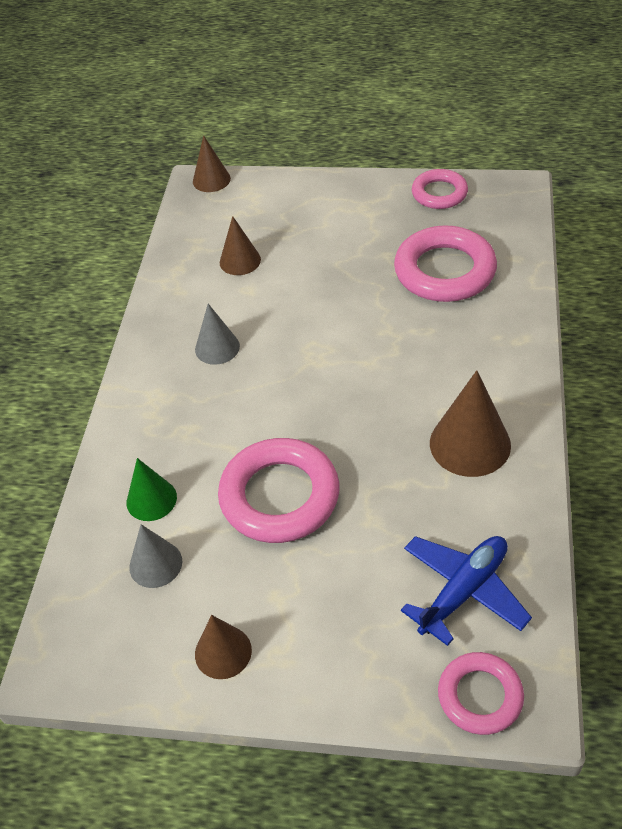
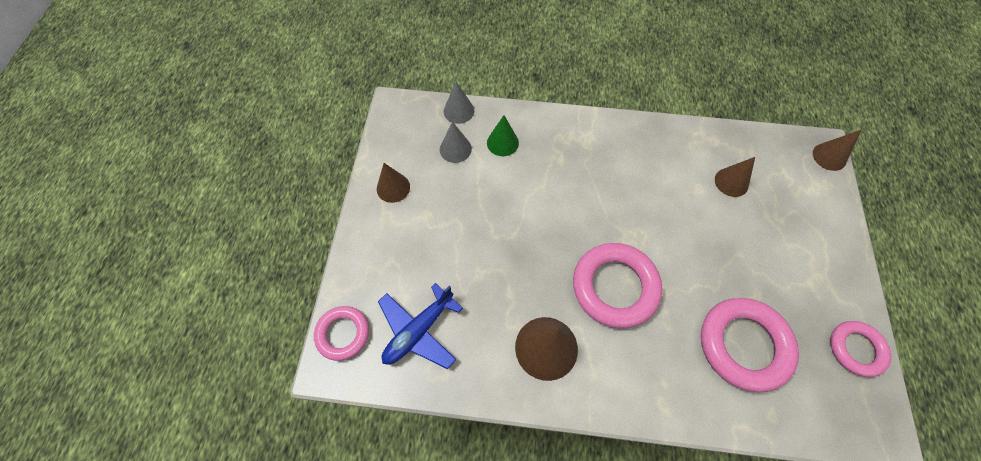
camera: 85 degrees right, 15 degrees up
grey cone [195,304,240,365] -> grey cone moved to [444,81,474,124]
pink ring [218,438,340,543] -> pink ring moved to [573,243,662,328]
blue plane [401,536,532,646] -> blue plane turned 90 degrees clockwise [378,283,463,369]

